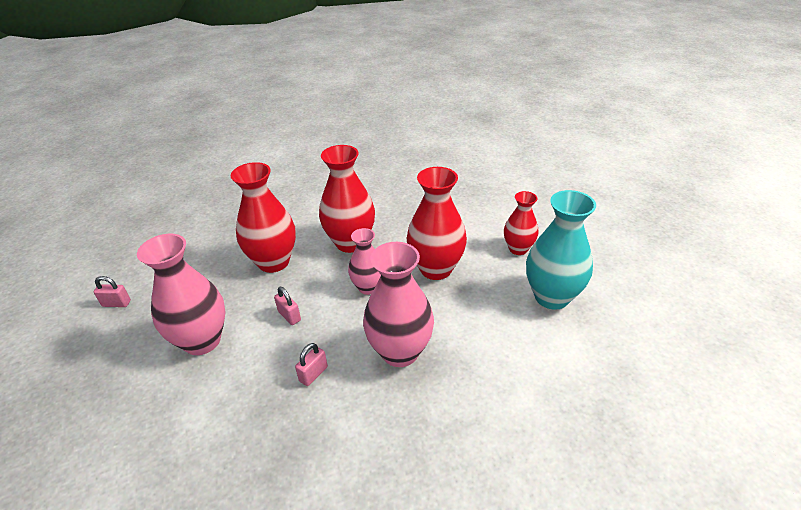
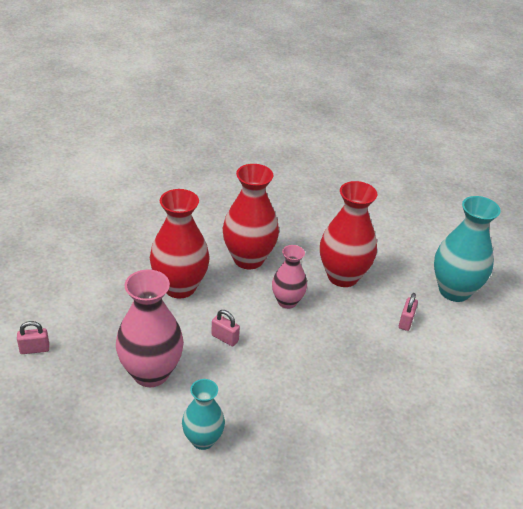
camera: 20 degrees left, 0 degrees up
pink padlock [295,343,328,386] -> pink padlock moved to [399,293,418,331]
pink vase [363,242,434,367] -> none
red vase [504,191,538,255] -> none
none -> turquoise vase [182,379,225,450]

